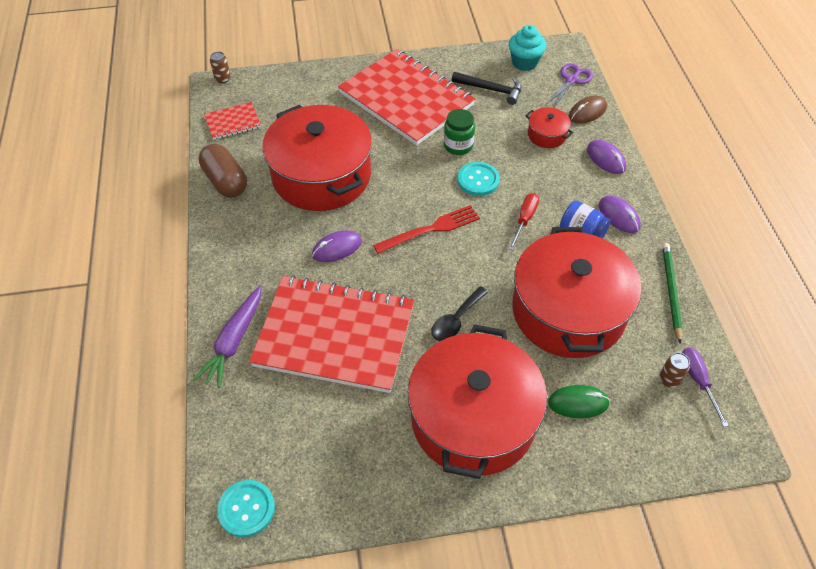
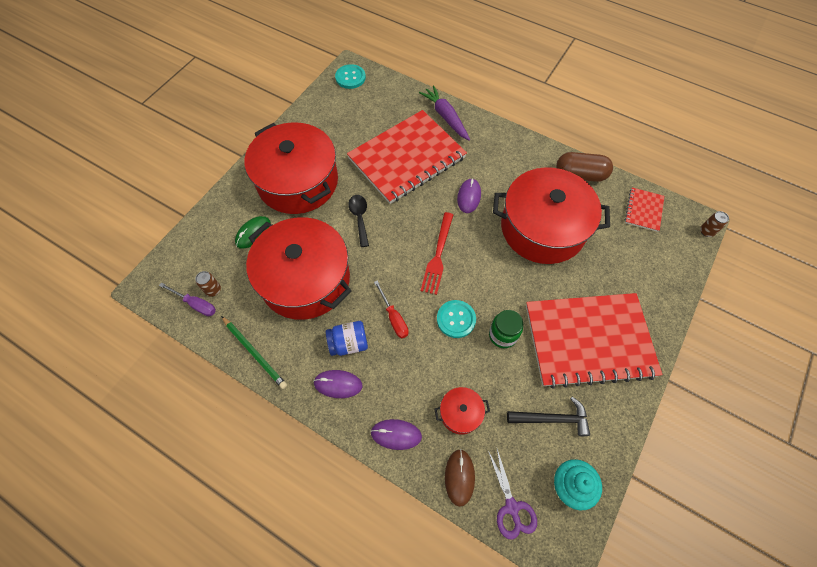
camera: 130 degrees right, 10 degrees up
black hammer [452,72,521,105] -> black hammer turned 150 degrees counterclockwise [507,397,590,436]

